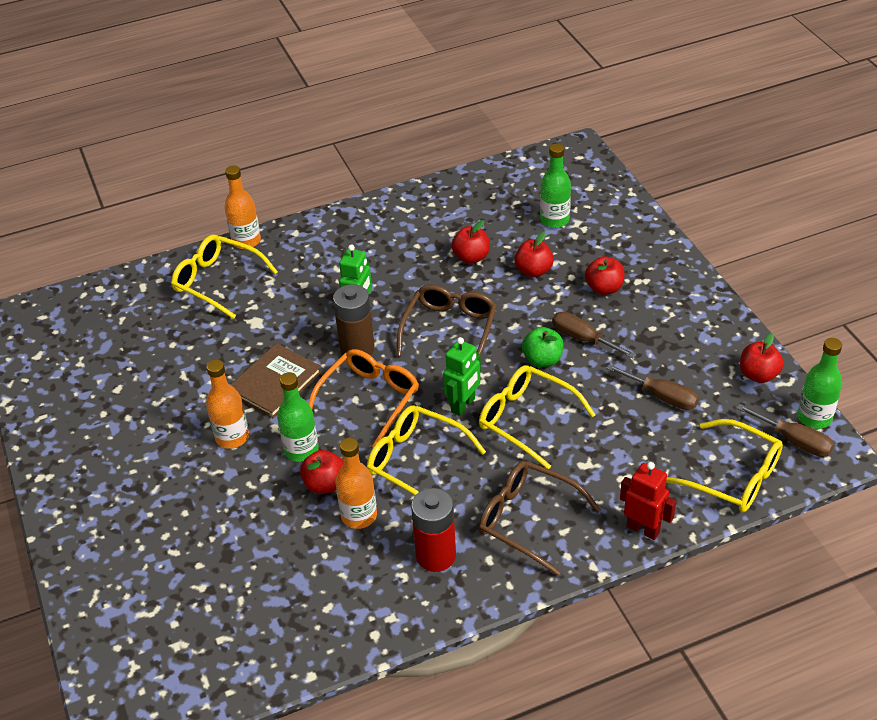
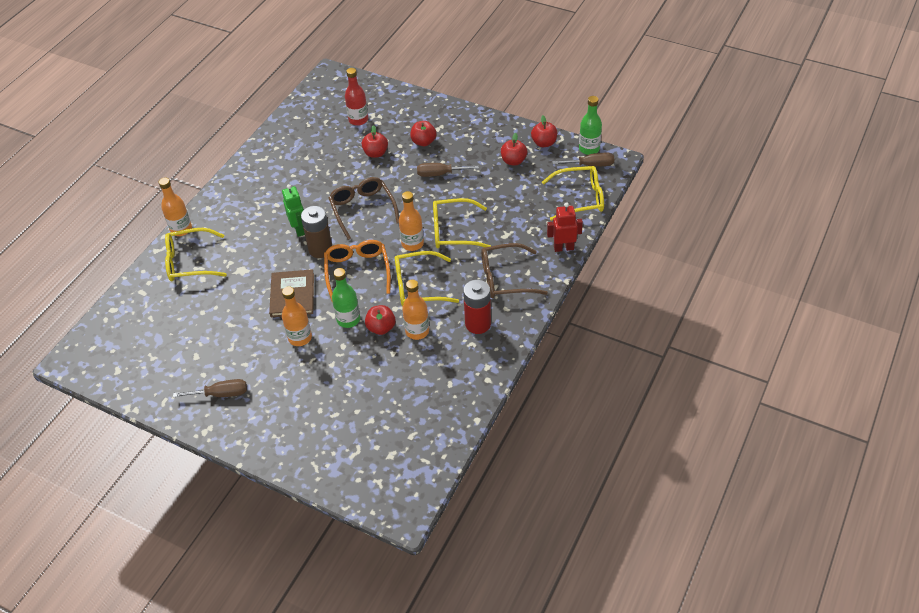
camera: 40 degrees left, 5 degrees up
green robot [443,337,481,416] -> orange bottle [399,191,424,251]
red apple [451,220,490,264] -> red apple moved to [501,133,527,166]
green apple [522,327,564,367] -> none
green bottle [540,144,571,228] -> red bottle [345,68,368,126]
brown screwdriver [606,364,699,410] -> brown screwdriver moved to [173,379,247,397]

